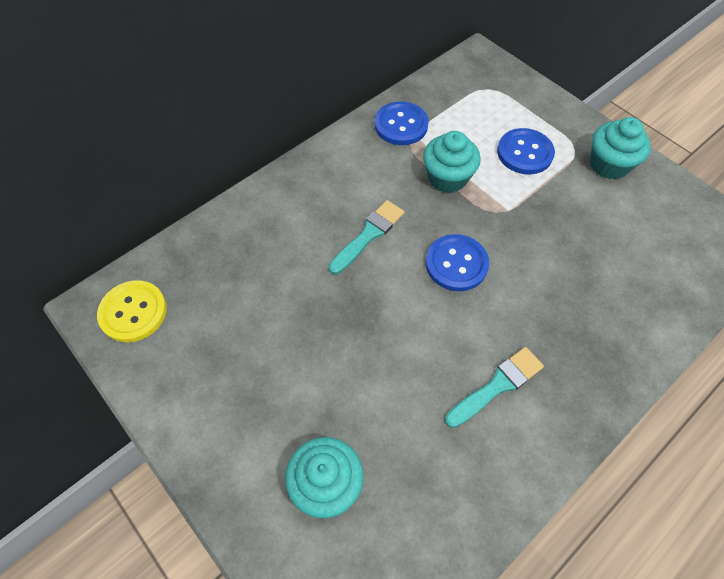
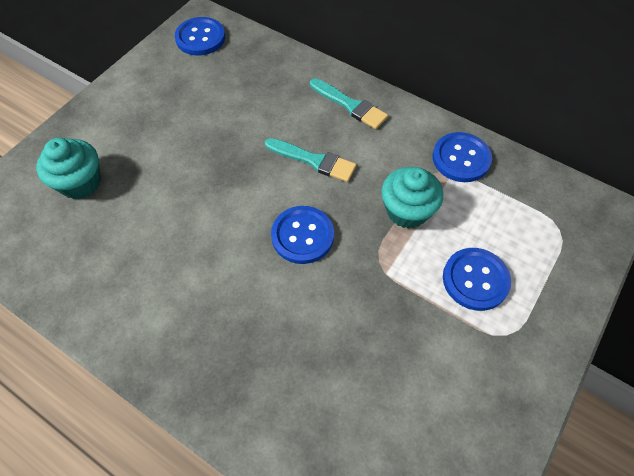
camera: 75 degrees right, 0 degrees up
yellow button [97,280,167,342] -> blue button [175,17,225,56]
turquoise brush [445,347,544,428] -> turquoise brush moved to [310,78,388,129]
turquoise cupcake [590,117,651,179] -> none

